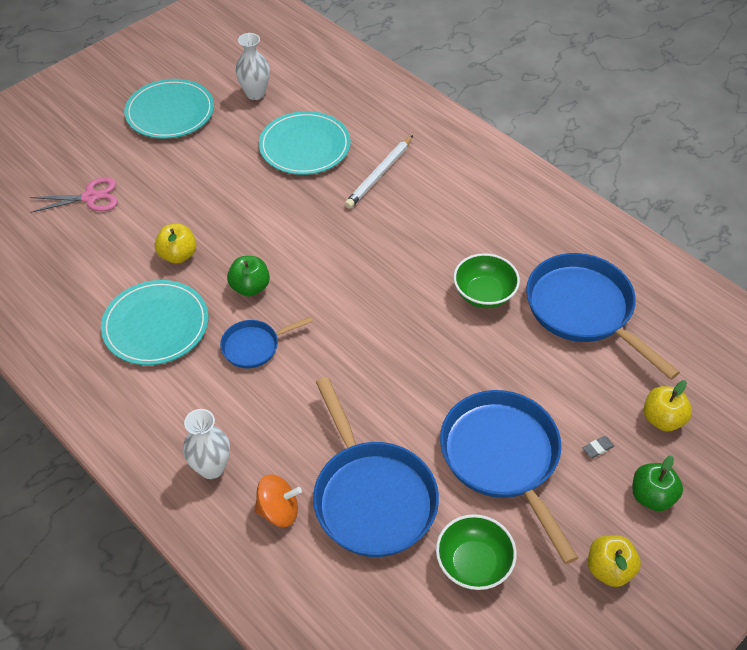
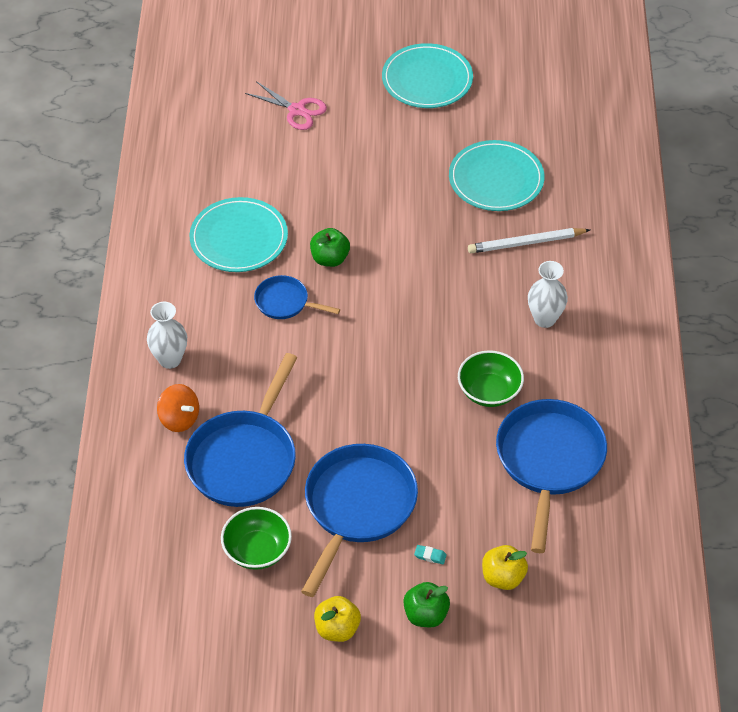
camera: 45 degrees right, 0 degrees up
yellow apple [155,224,197,264] -> none
white vase [235,33,270,100] -> white vase moved to [528,261,568,328]
grey eraser [583,436,614,458] -> turquoise eraser [414,545,447,564]

